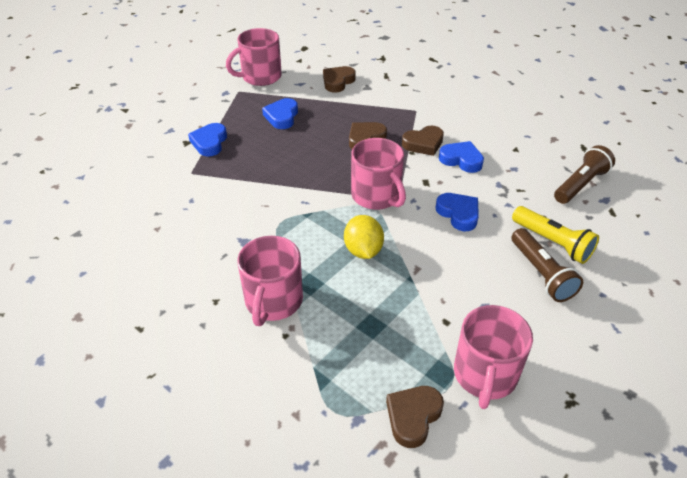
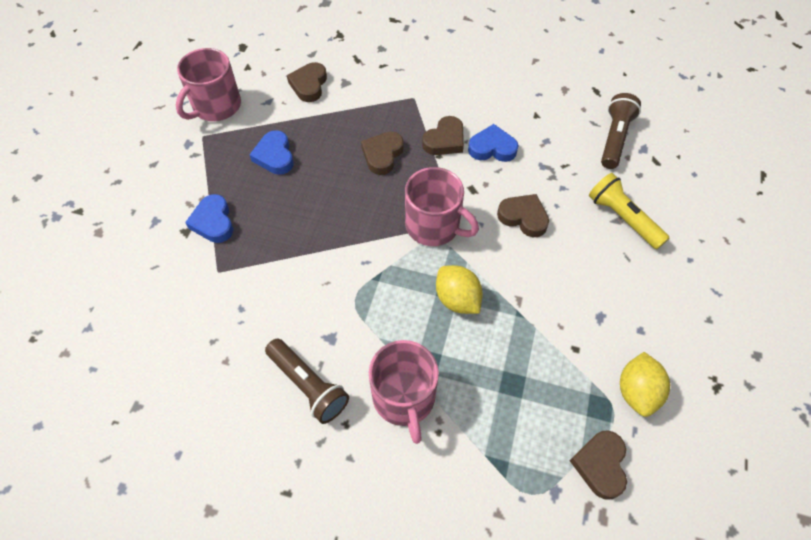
camera: 25 degrees left, 15 degrees up
blue heart [436,193,479,231] -> brown heart [497,194,549,237]
pink mug [454,305,533,409] -> yellow lemon [620,352,670,417]
brown flashlight [511,228,583,302] -> brown flashlight moved to [265,339,349,424]
yellow flashlight [512,206,599,264] -> yellow flashlight turned 150 degrees counterclockwise [589,173,669,249]

